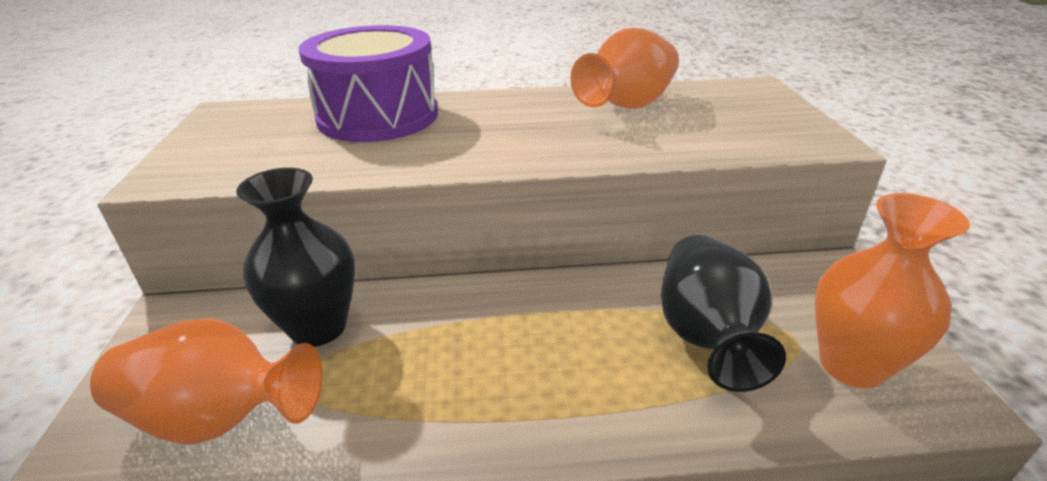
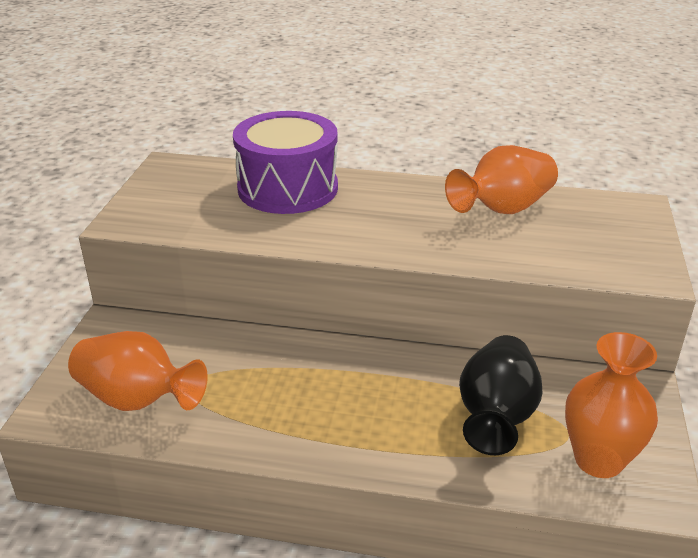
camera: 15 degrees right, 0 degrees up
black vase [236,168,355,347] -> none

